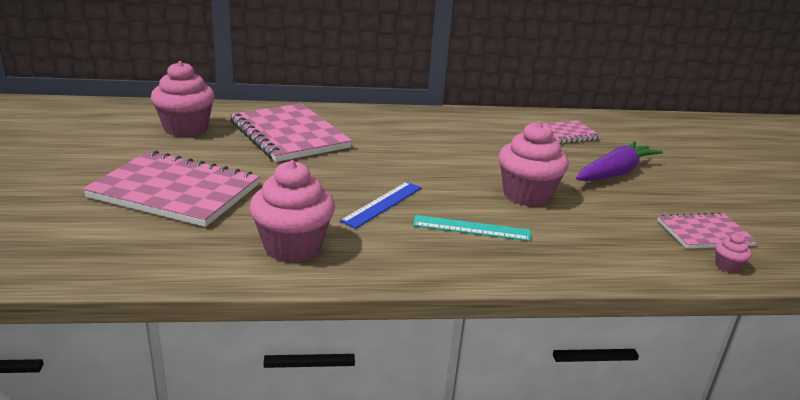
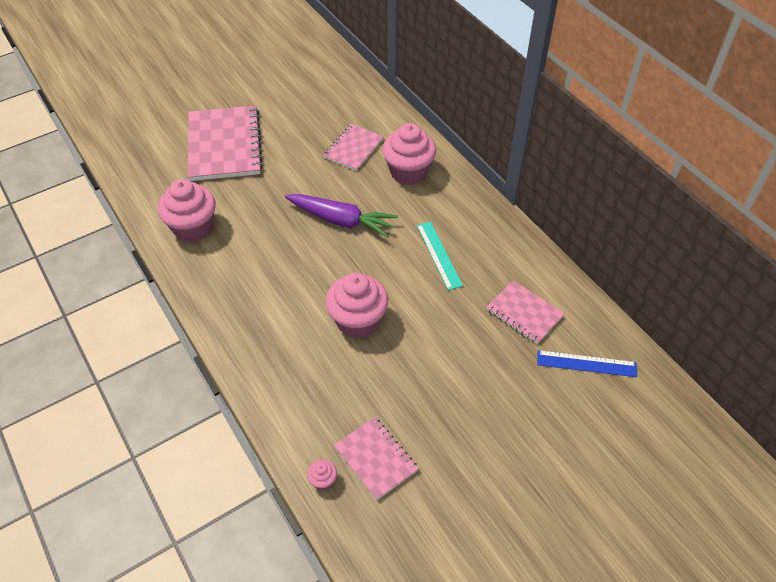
camera: 65 degrees right, 25 degrees up
pink cupcake [151,61,215,137] -> pink cupcake moved to [382,123,436,185]
pink notebook [230,103,352,162] -> pink notebook [323,124,384,171], size x0.56
blue ruler [340,182,422,229] -> blue ruler moved to [537,350,637,377]
turquoise ruler [413,215,531,241] -> turquoise ruler moved to [417,222,463,290]
purple carrot [576,141,663,181] -> purple carrot moved to [285,194,398,238]

